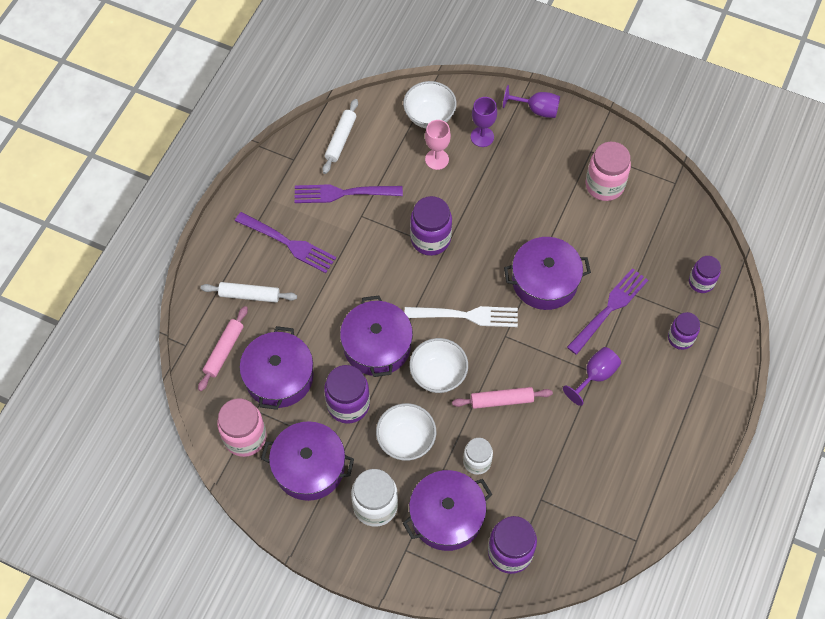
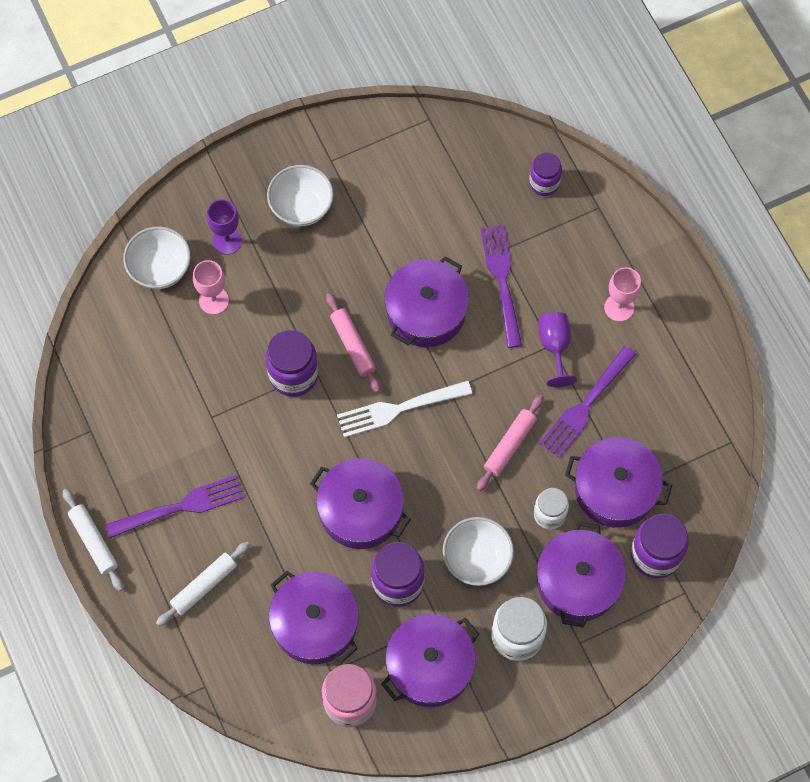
camera: 50 degrees left, 5 degrees up
pink rolling pin [198,306,248,391] -> pink rolling pin moved to [326,293,380,393]
purple fork [295,184,403,203] -> purple fork moved to [540,346,636,458]
white rolling pin [323,99,358,174] -> white rolling pin moved to [63,489,123,591]
white fork [405,306,518,327] -> white fork turned 150 degrees counterclockwise [337,380,472,438]
white bowl [409,338,468,393] -> white bowl moved to [267,165,334,227]
purple goblet [503,85,560,118] -> none
pink jar [586,142,631,201] -> none
purple jar [668,312,700,350] -> none
none -> purple pot [565,437,672,528]
none -> pink goblet [604,267,641,322]

